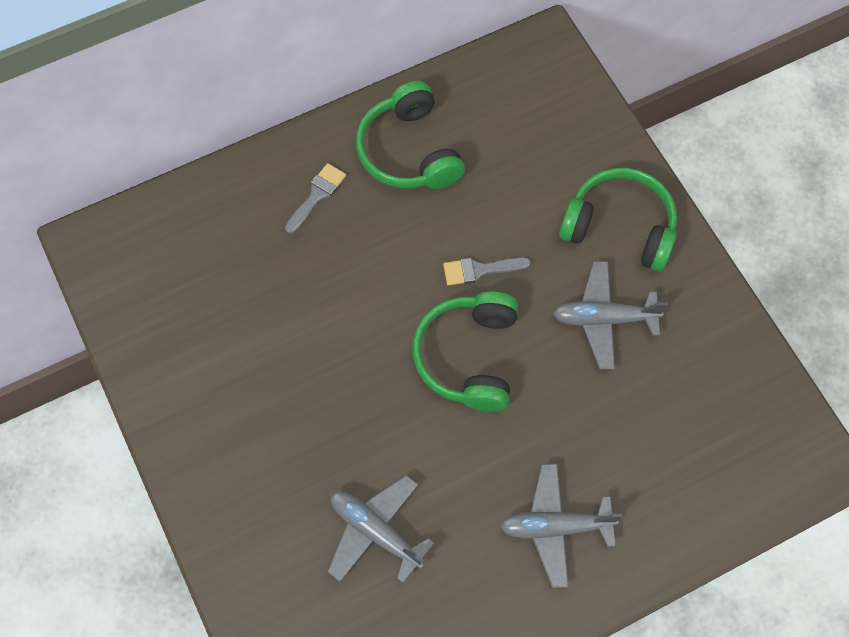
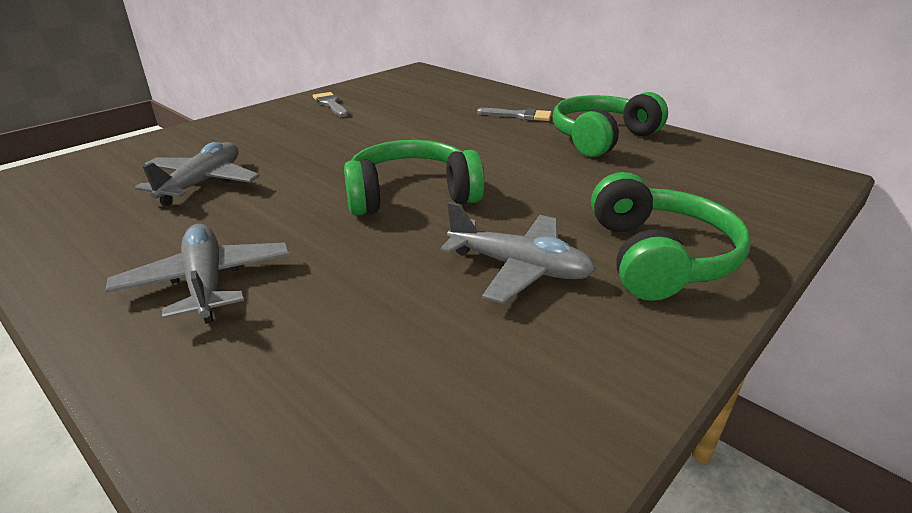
camera: 70 degrees right, 35 degrees down
grey brush [443,257,531,286] -> grey brush moved to [313,92,348,117]
grey plane [553,261,668,369] -> grey plane turned 135 degrees clockwise [440,202,596,304]

